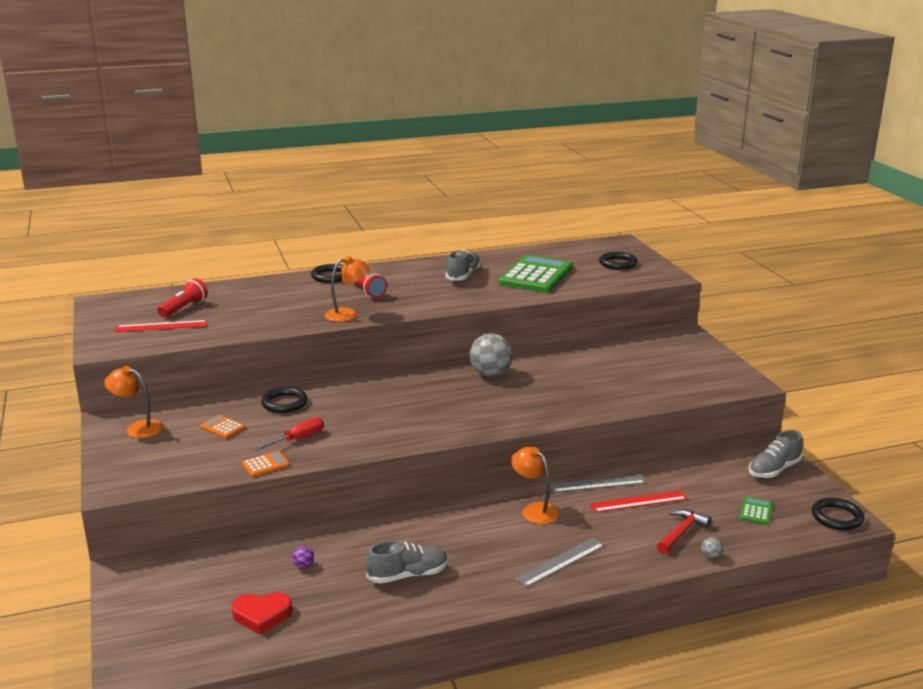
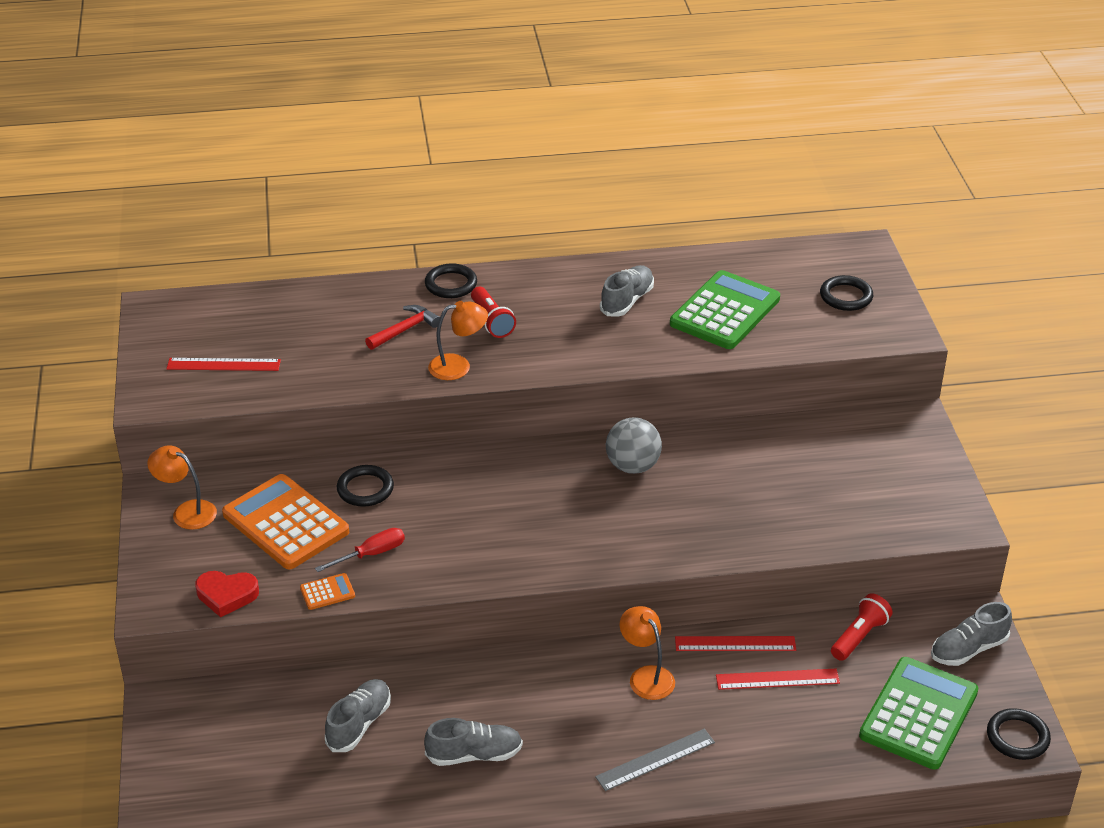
camera: 10 degrees right, 15 degrees up
red flashlight [158,278,208,317] -> red flashlight moved to [831,593,893,661]
orange calculator [200,415,245,439] -> orange calculator [222,474,349,569], size x2.40
red heart [231,592,292,635] -> red heart moved to [195,571,259,617]
purple ball [292,546,314,568] -> grey shoe [325,679,391,752]
grey ruler [550,475,646,493] -> red ruler [675,636,796,651]
red hammer [657,509,711,554] -> red hammer moved to [365,305,440,350]
grey ball [701,537,723,559] -> none
green calculator [740,496,772,525] -> green calculator [859,657,978,770], size x2.40

